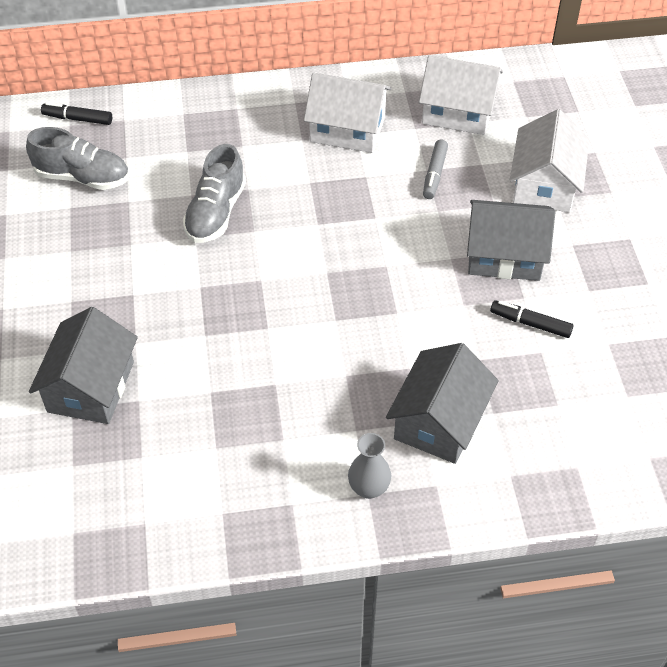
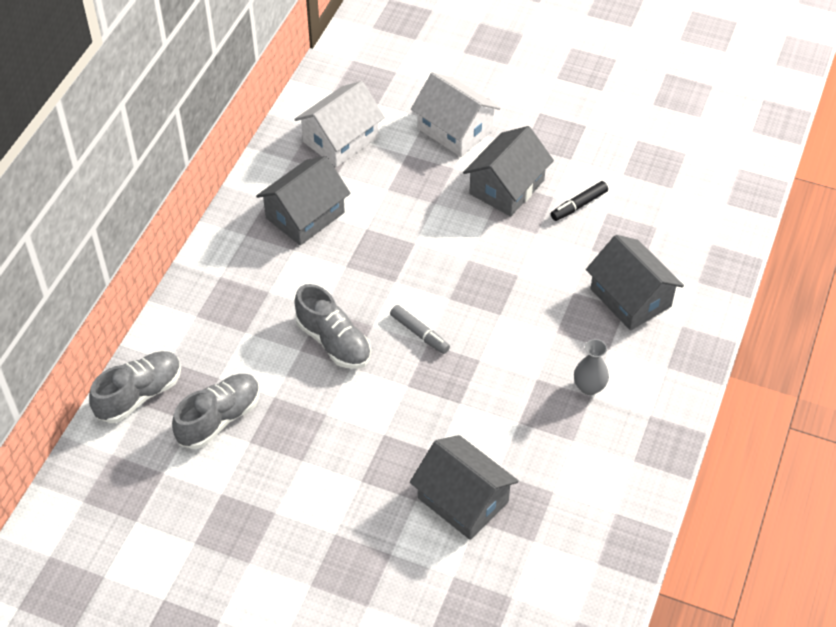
camera: 60 degrees left, 0 degrees up
black marker [41,102,112,125] -> grey shoe [89,351,181,423]
white house [304,73,392,153] -> grey house [256,156,351,245]
grey vase [348,433,391,499] -> grey vase moved to [574,339,609,395]
grey marker [423,140,448,199] -> grey marker moved to [390,305,450,354]

